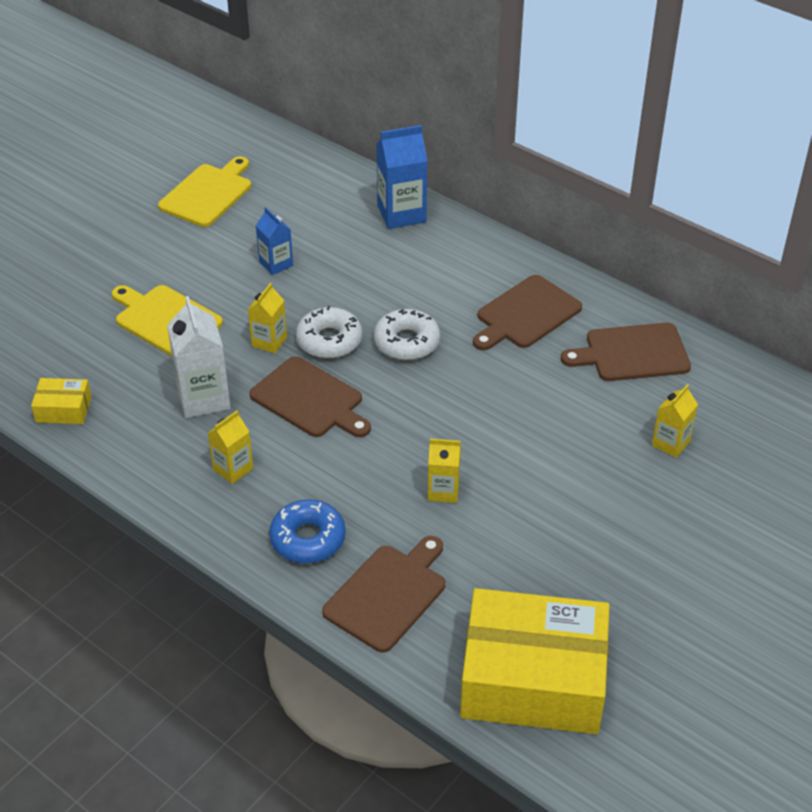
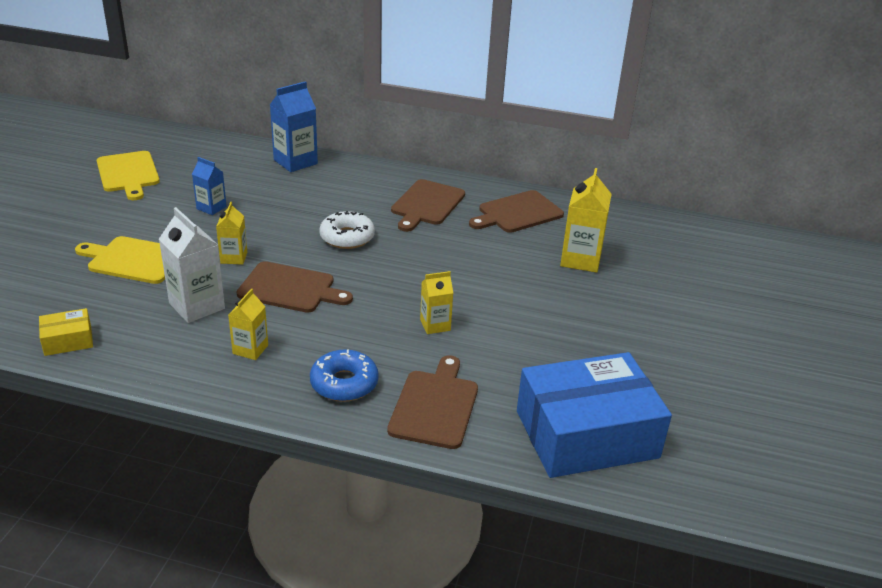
camera: 25 degrees left, 10 degrees down
yellow cutting board [158,156,251,227] -> yellow cutting board turned 150 degrees clockwise [97,151,160,200]
white donut [296,306,362,359] -> none
yellow box [460,588,610,734] -> blue box [517,352,672,478]
yellow carton [652,384,698,458] -> yellow carton [560,168,612,273], size x1.66

